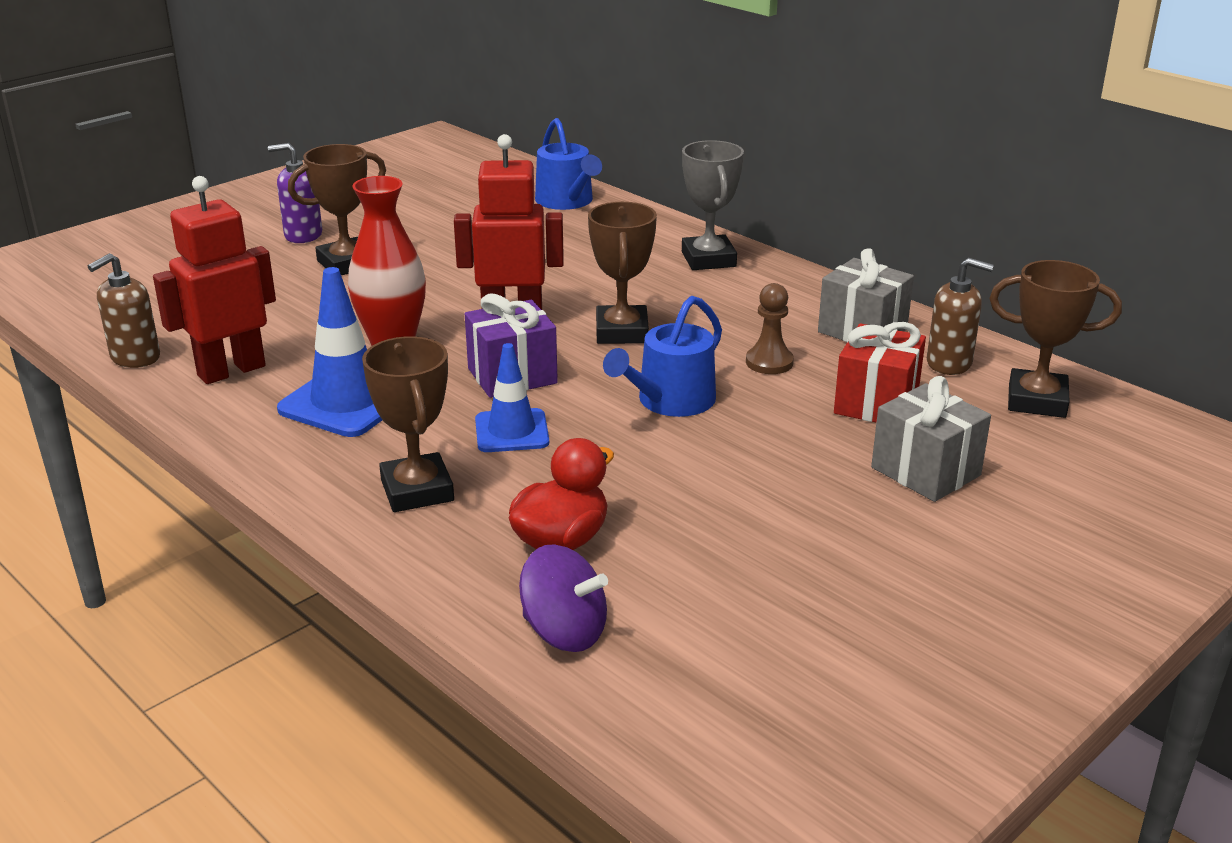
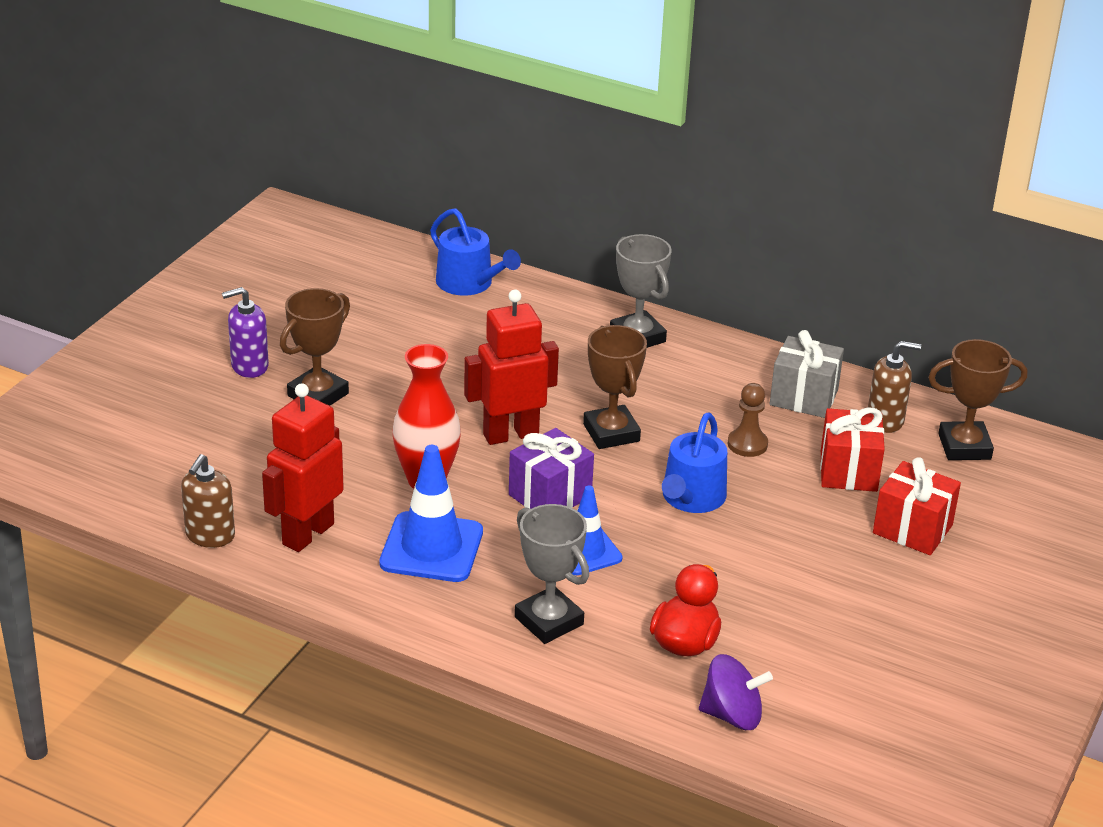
camera: 20 degrees left, 5 degrees up
brown trophy [362,336,454,512] -> grey trophy [515,504,589,644]
grey gift [871,376,991,502] -> red gift [873,457,961,555]

